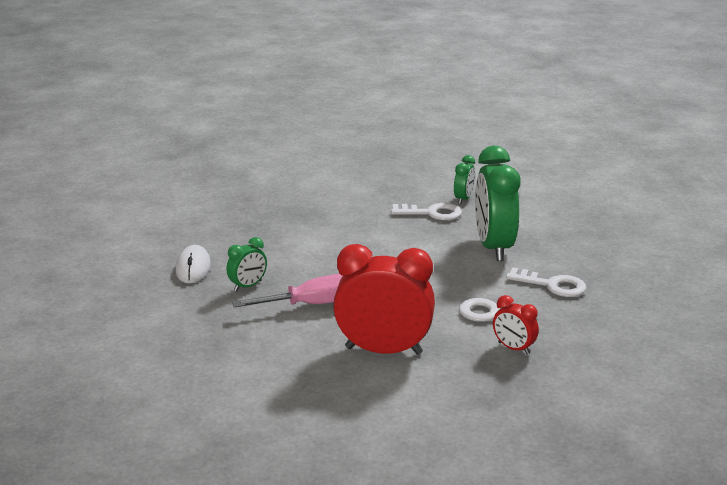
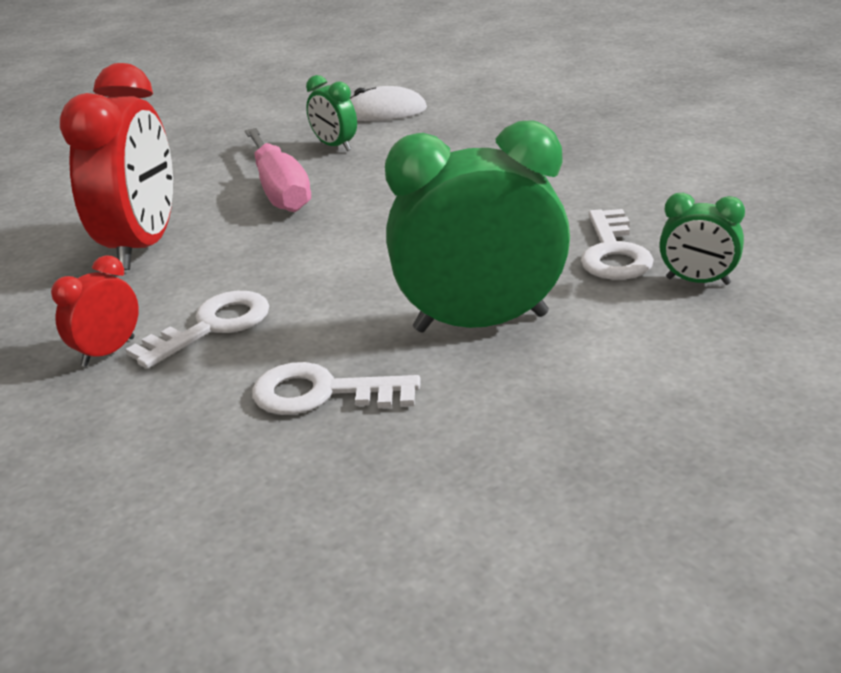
camera: 90 degrees right, 5 degrees up
white key [506,267,586,297] -> white key turned 75 degrees clockwise [252,362,421,415]

